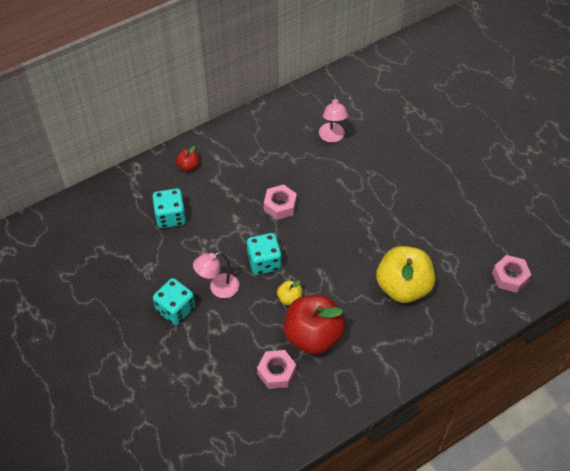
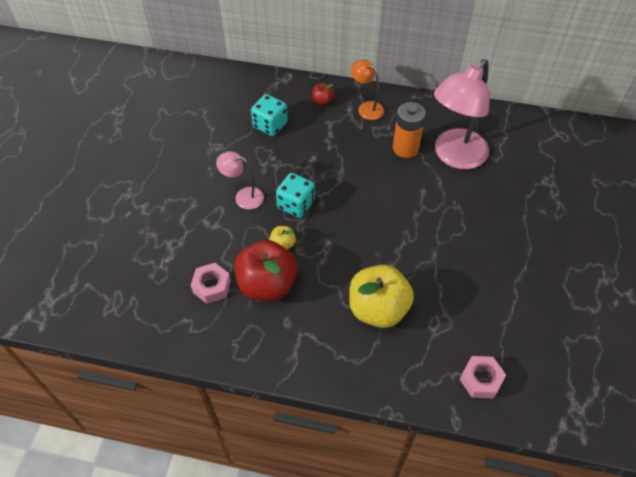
camera: 45 degrees right, 0 degrees up
turquoise dice [153,278,196,325] -> none
pink nut [264,184,297,220] -> none
pink lamp [319,95,348,143] -> pink lamp [434,59,490,169], size x1.99
none -> orange lamp [351,60,384,120]
none -> orange battery [393,102,426,158]

